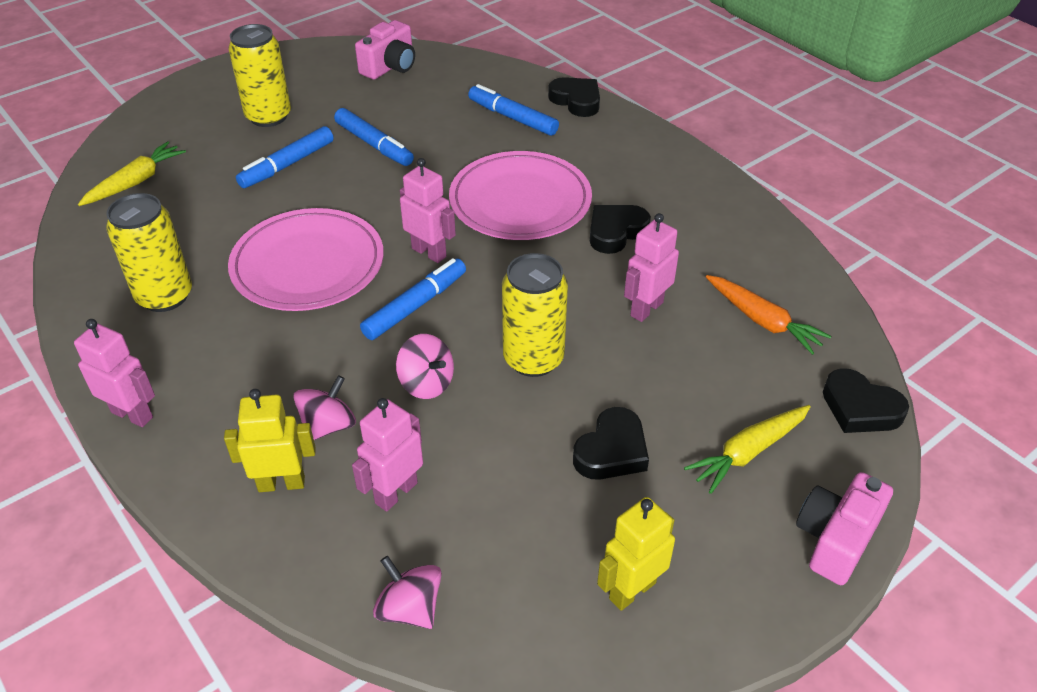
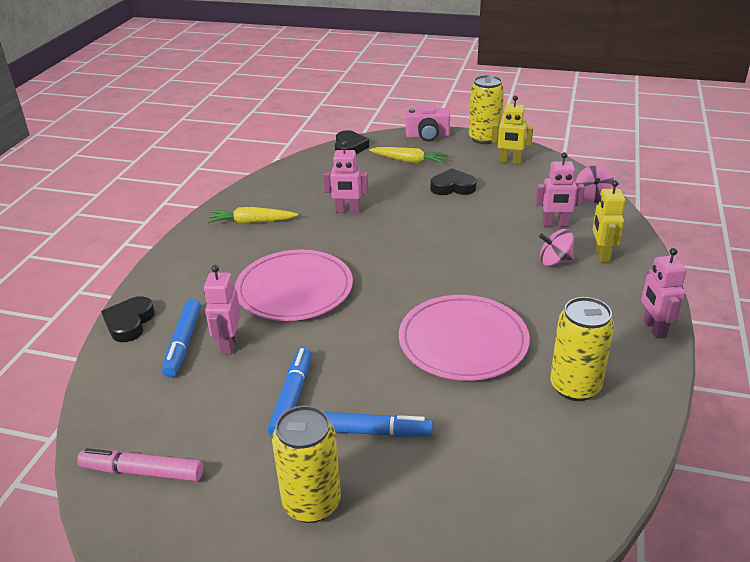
camera: 125 degrees left, 10 degrees down
yellow carrot [78,141,186,206] -> yellow carrot moved to [208,207,298,224]
yellow robot [224,389,316,492] -> yellow robot turned 45 degrees clockwise [593,180,625,263]
pink camera [355,20,415,79] -> pink marker [77,448,203,481]
blue marker [360,258,466,340] -> none
pink spinning top [396,334,454,399] -> none
pink robot [400,158,456,263] -> pink robot moved to [204,265,241,354]
yellow can [502,253,568,377] -> yellow can moved to [469,75,504,144]
black heart [590,205,651,254] -> none
orange carrot [706,275,831,355] -> none

